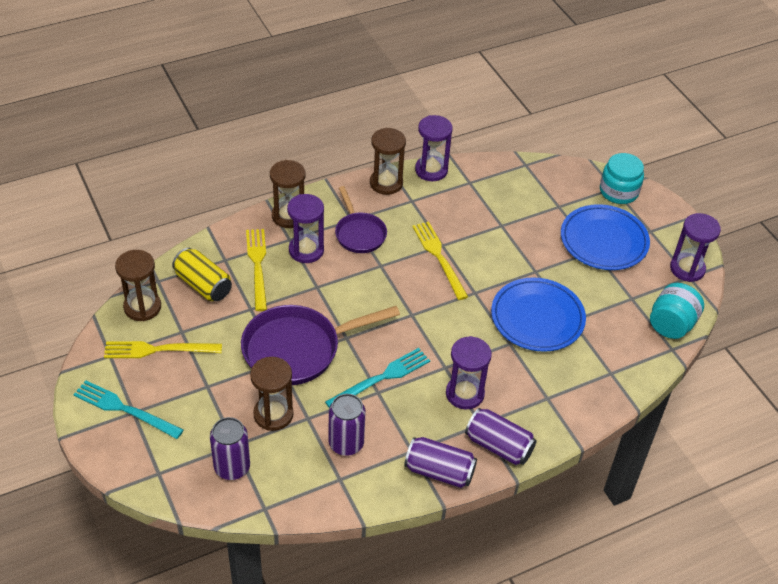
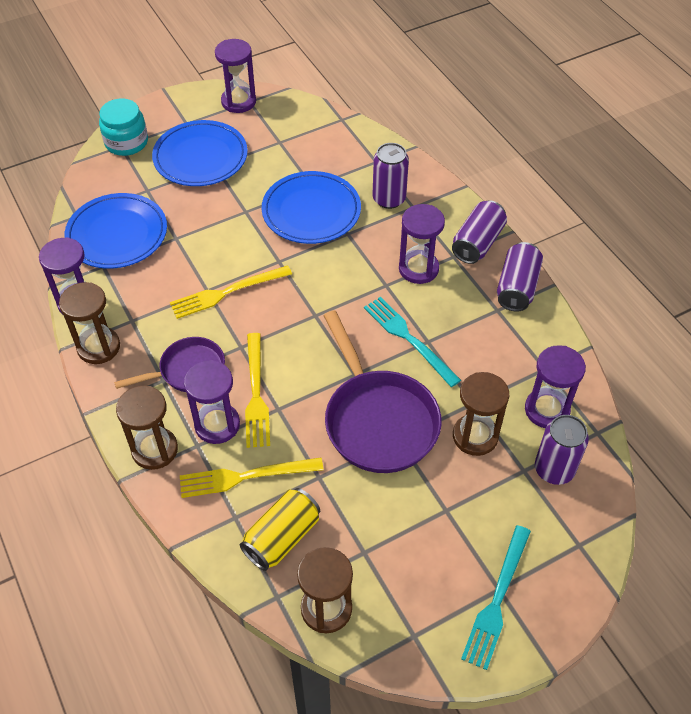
camera: 90 degrees left, 5 degrees up
yellow fork [104,341,222,358] -> yellow fork moved to [245,333,270,448]
purple can [329,394,366,456] -> purple can moved to [373,143,409,209]
turquoise jar [650,283,704,339] -> none
none -> blue plate [64,193,167,269]
none -> purple hourglass [525,345,586,428]

